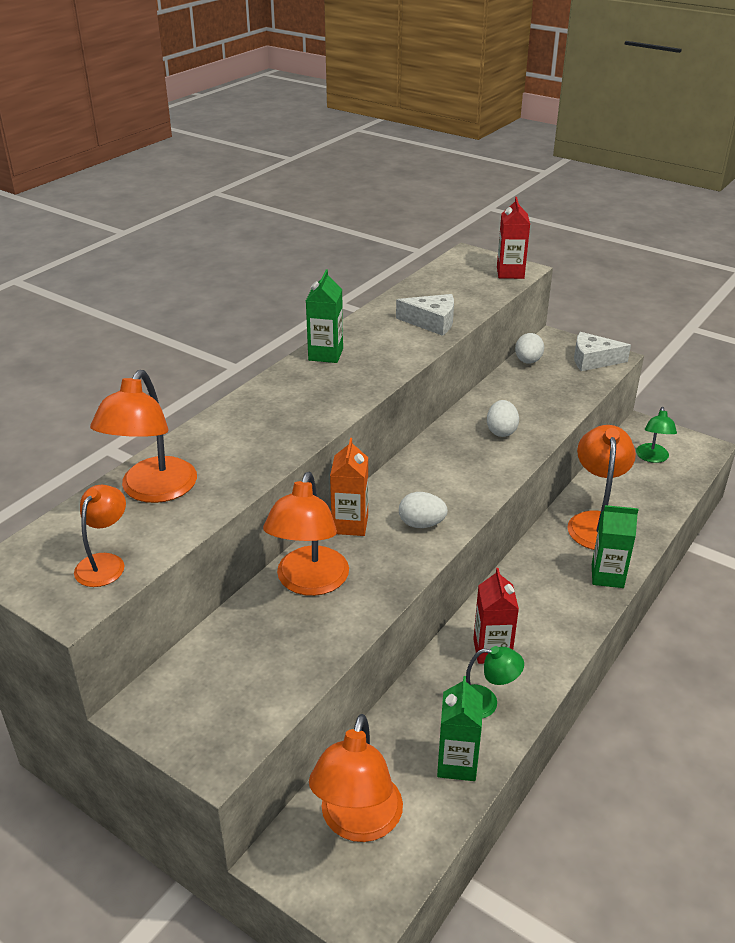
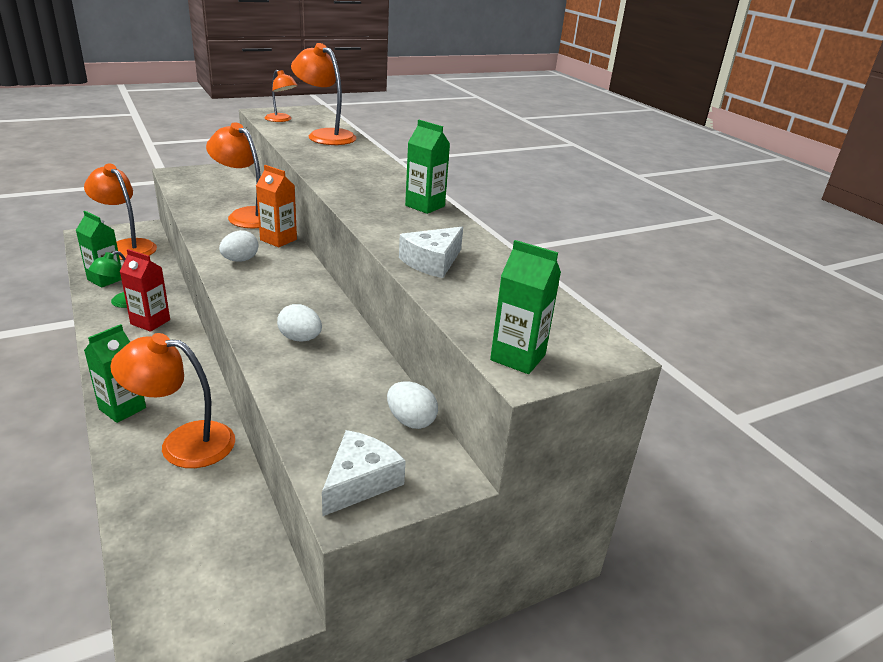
camera: 115 degrees right, 5 degrees down
red carton [497,197,530,279] -> green carton [490,240,561,374]
orange lamp [567,425,636,550] -> orange lamp turned 150 degrees clockwise [110,333,235,468]
green lamp [636,407,677,463] -> none

